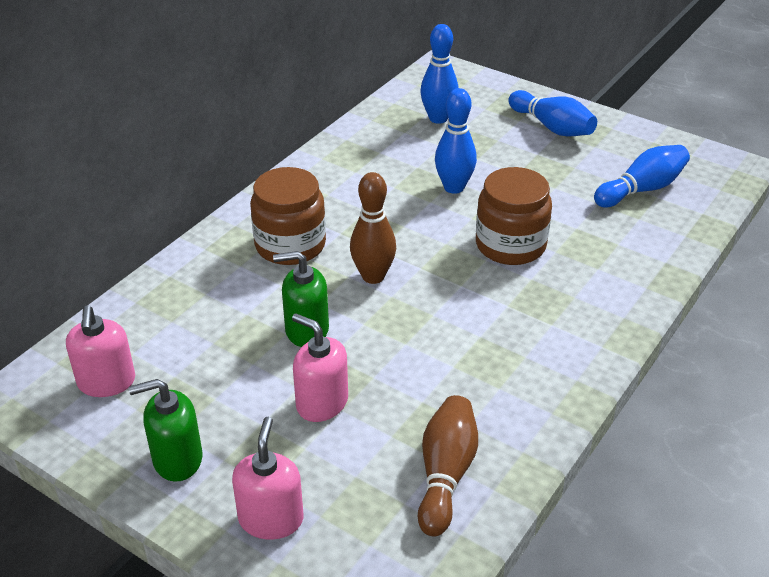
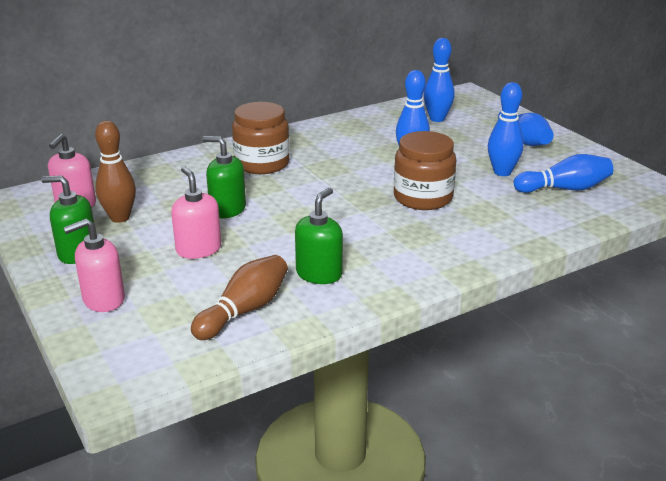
camera: 25 degrees right, 10 degrees down
pink soap dispenser [232,417,303,539] -> pink soap dispenser turned 150 degrees counterclockwise [63,219,125,312]
brown bowling pin [350,172,396,284] -> brown bowling pin moved to [95,121,136,223]
none -> green soap dispenser [295,188,343,284]
none -> blue bowling pin [488,82,524,176]

